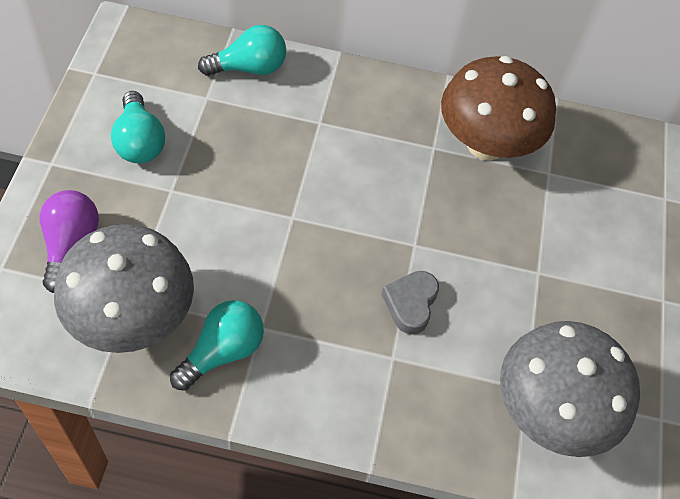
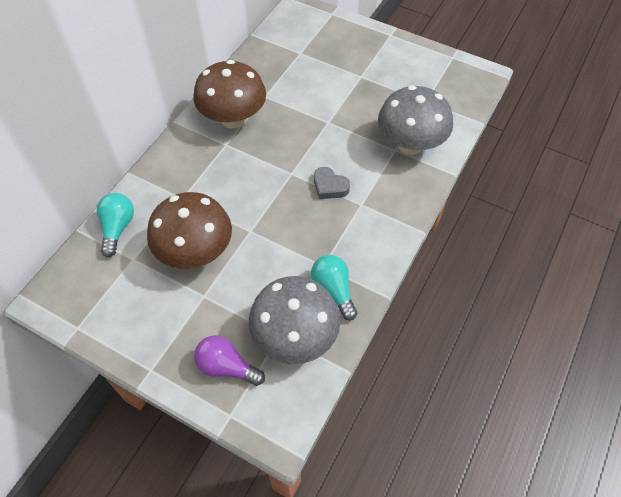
camera: 65 degrees left, 0 degrees up
turquoise light bulb [111,91,165,164] -> none
none -> brown mushroom [147,192,232,269]

